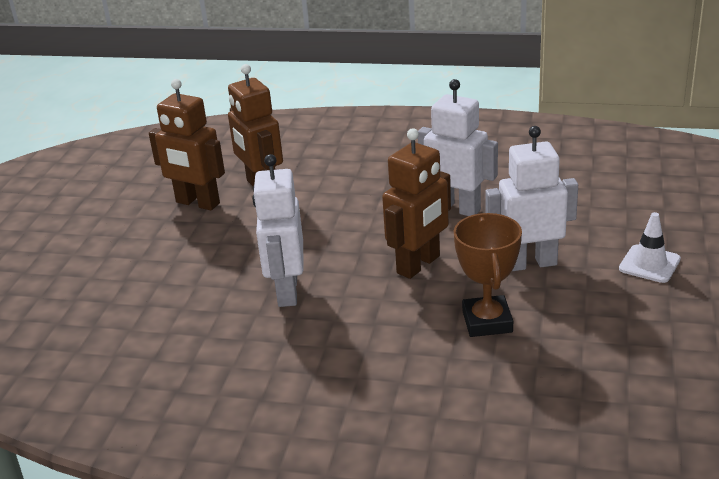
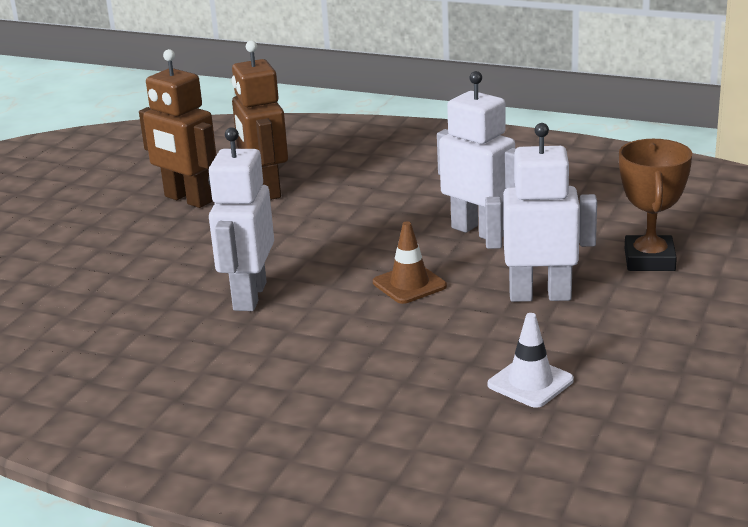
camera: 10 degrees right, 5 degrees down
brown robot [382,128,451,279] -> brown traffic cone [373,221,447,304]
brown trophy [454,213,522,337] -> brown trophy moved to [619,139,692,271]
white traffic cone [619,212,681,283] -> white traffic cone moved to [488,313,574,408]

